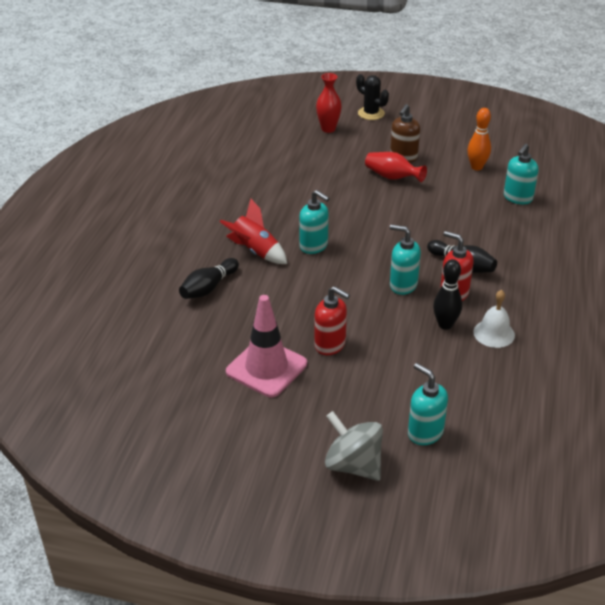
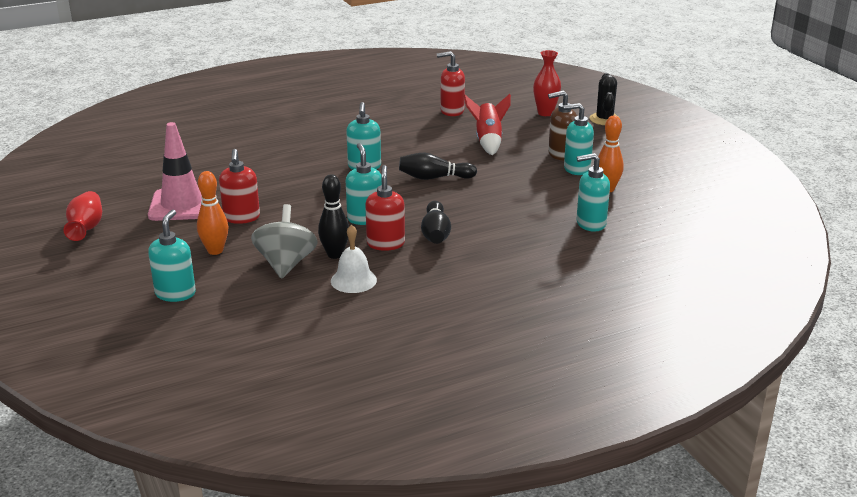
camera: 50 degrees right, 10 degrees down
black bowling pin [179,258,239,299] -> black bowling pin moved to [399,153,477,180]
red rocket [219,199,287,264] -> red rocket moved to [464,94,511,155]
grey spinning top [325,411,383,481] -> grey spinning top moved to [251,204,317,279]
red vase [365,152,427,182] -> red vase moved to [63,191,102,241]
none -> orange bowling pin [197,171,229,255]
none -> red soap dispenser [437,51,465,116]
none -> turquoise soap dispenser [563,103,594,175]

